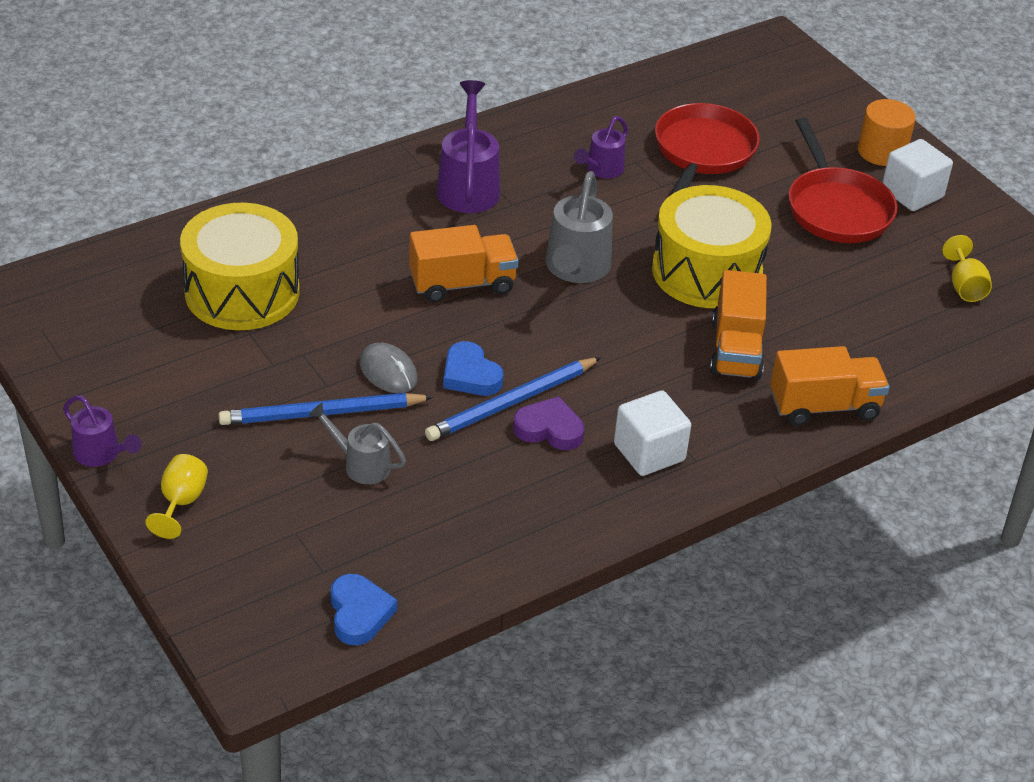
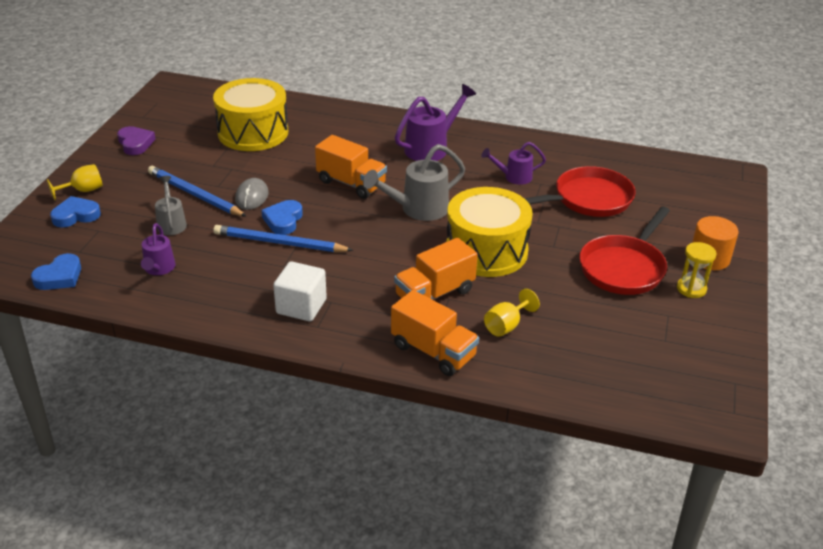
camera: 50 degrees right, 5 degrees down
purple watering can [63,395,142,467] -> purple watering can moved to [141,223,176,275]
purple heart [513,396,584,450] -> purple heart moved to [117,126,156,155]
white cube [882,139,953,211] -> yellow hourglass [677,242,717,298]
yellow goblet [942,235,992,302] -> yellow goblet moved to [484,289,540,336]
none -> blue heart [50,196,101,228]

